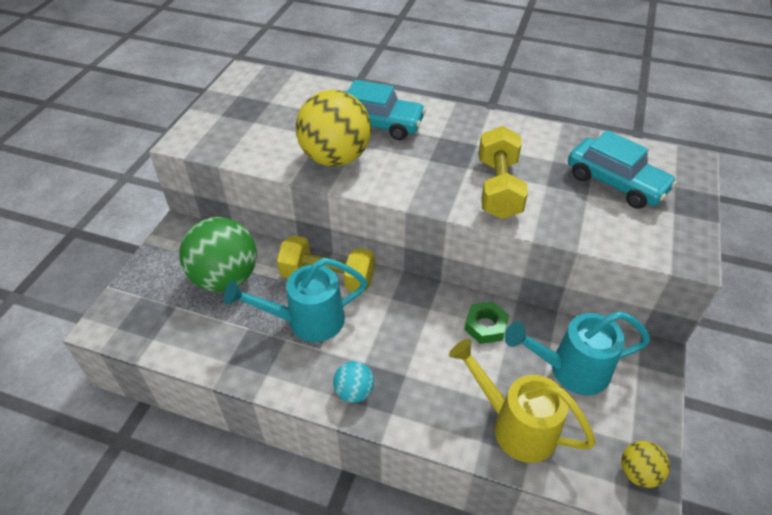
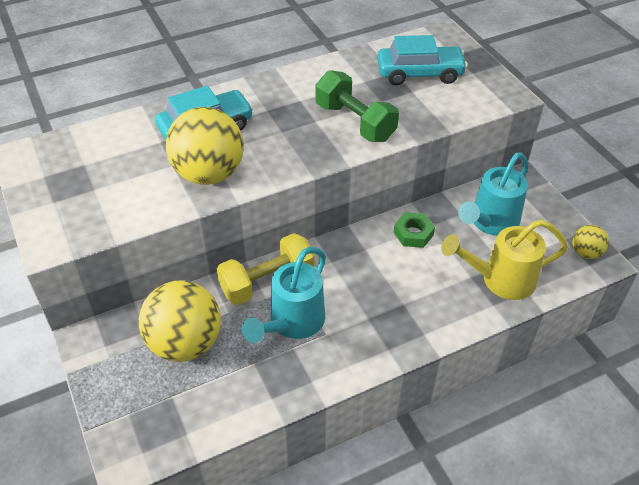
camera: 45 degrees left, 0 degrees up
green ball [179,217,257,292] -> yellow ball [139,280,221,362]
turquoise ball [333,361,374,403] -> none
yellow dumbbell [479,126,528,219] -> green dumbbell [316,70,399,142]

